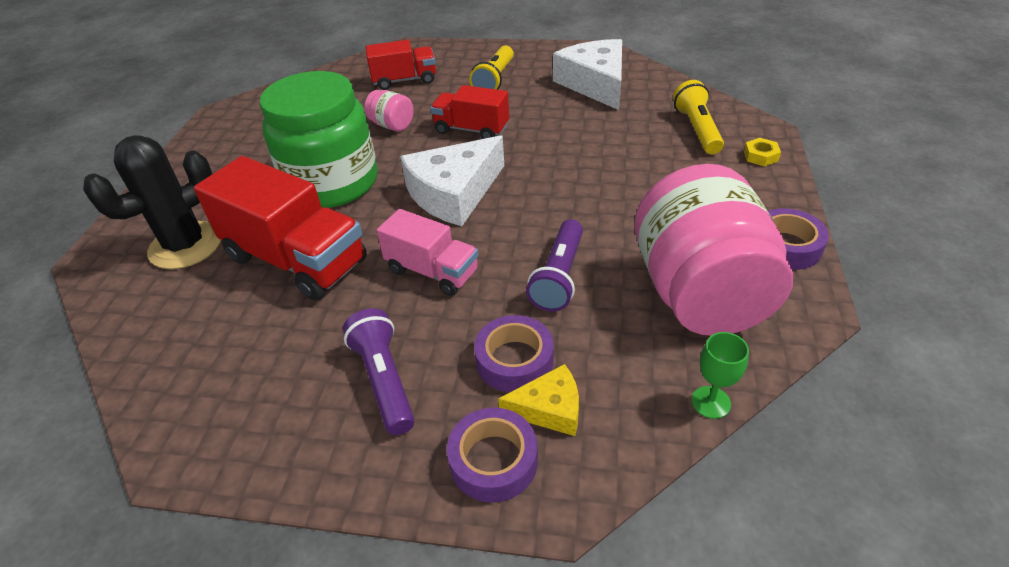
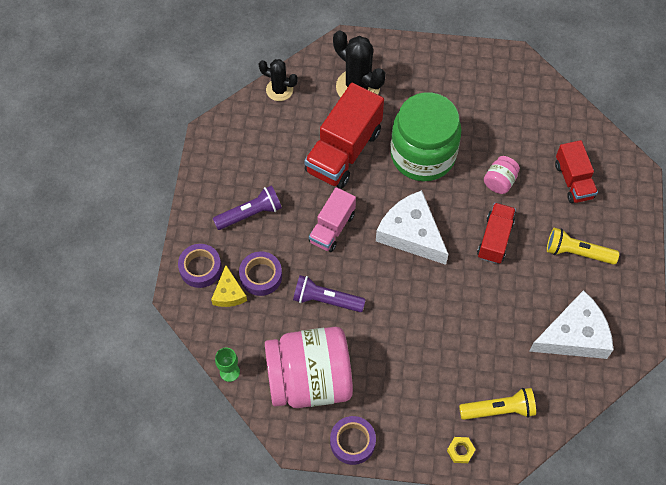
camera: 85 degrees right, 20 degrees up
none -> black cactus [259,59,298,101]

